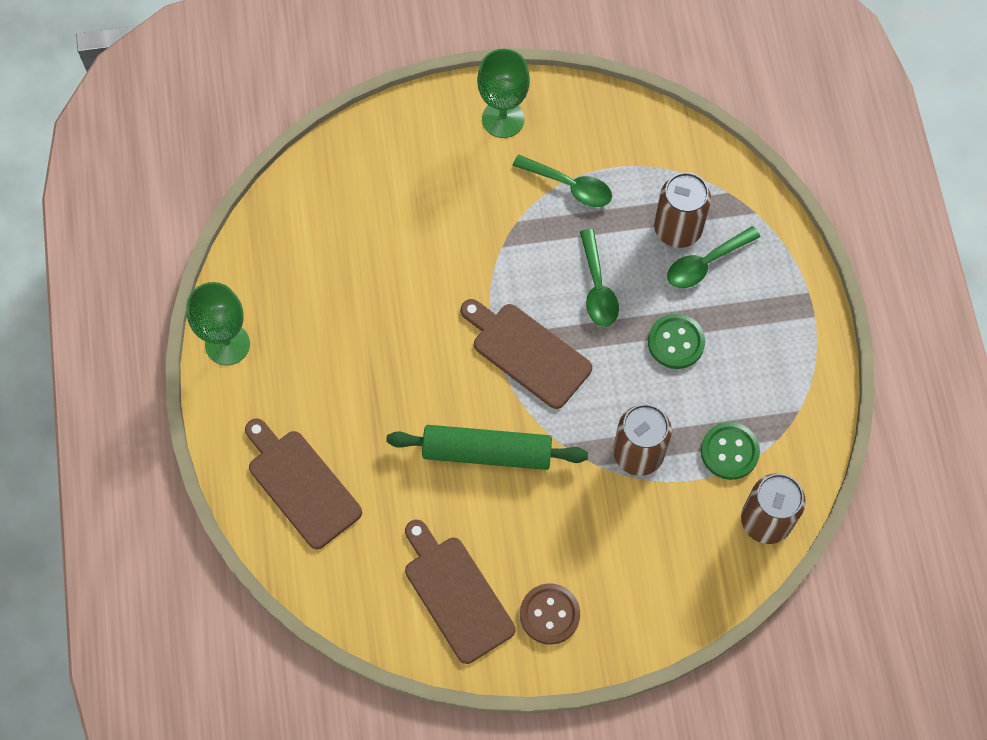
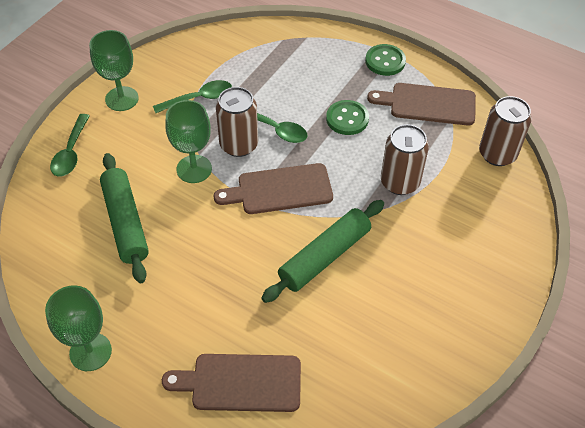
camera: 50 degrees left, 15 degrees down
brown cutting board [405,520,515,664] -> brown cutting board moved to [367,83,476,126]
brown button [520,583,580,645] -> none
brown can [654,172,711,248] -> brown can moved to [216,87,258,157]
green spoon [667,226,760,288] -> green spoon moved to [50,114,90,177]
green button [701,422,760,480] -> green button moved to [365,44,406,76]
none -> green rolling pin [100,153,149,283]
none -> green goblet [165,100,212,183]

